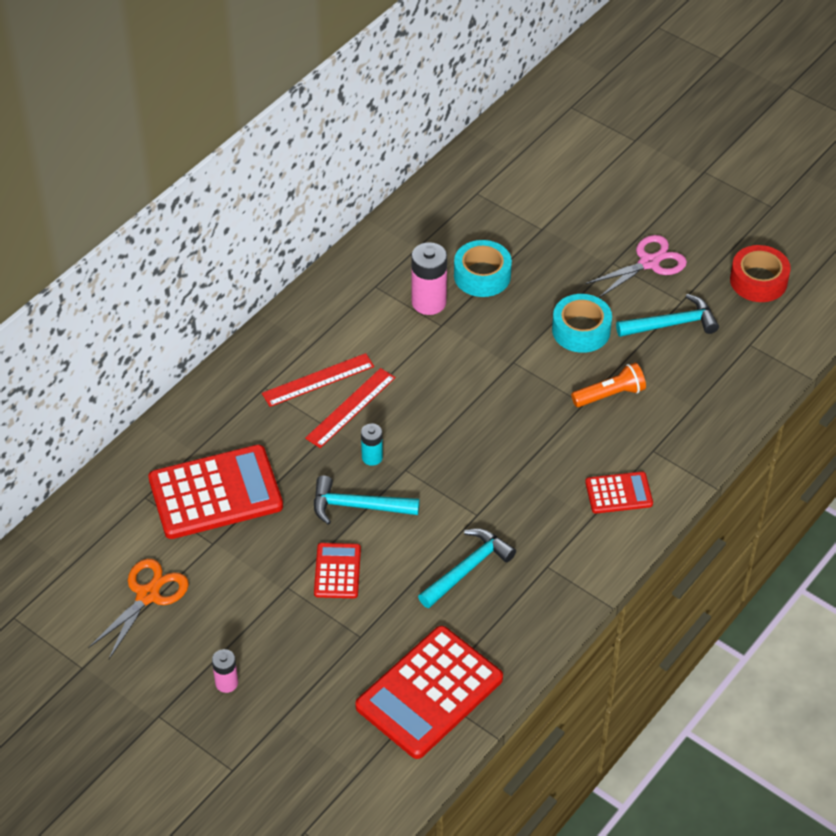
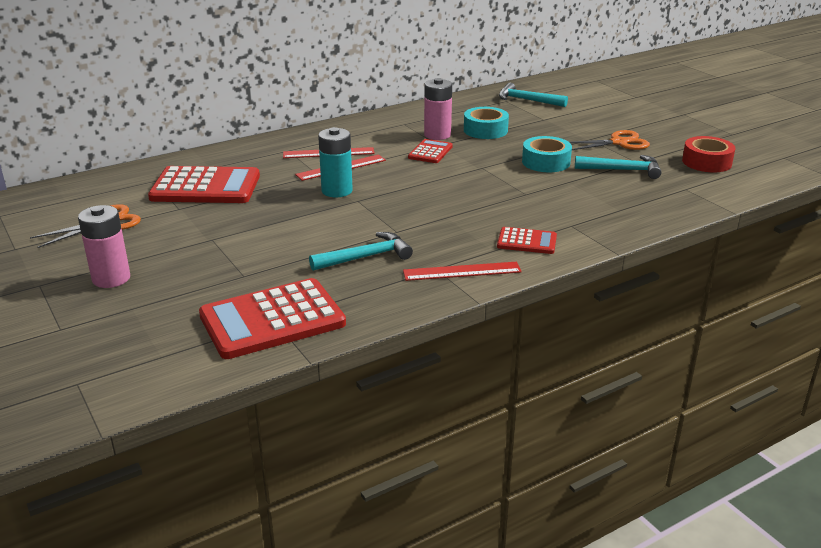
camera: 20 degrees right, 20 degrees down
pink battery [212,649,238,693] -> pink battery [78,205,130,288], size x1.76
turquoise hammer [314,476,420,525] -> turquoise hammer moved to [499,83,568,107]
red calculator [314,543,361,598] -> red calculator moved to [408,139,453,163]
turquoise battery [361,424,383,466] -> turquoise battery [318,127,353,197], size x1.76
orange flashlight [571,363,646,407] -> none
pink scissors [585,235,687,298] -> orange scissors [569,130,650,150]
none -> red ruler [403,262,522,281]

